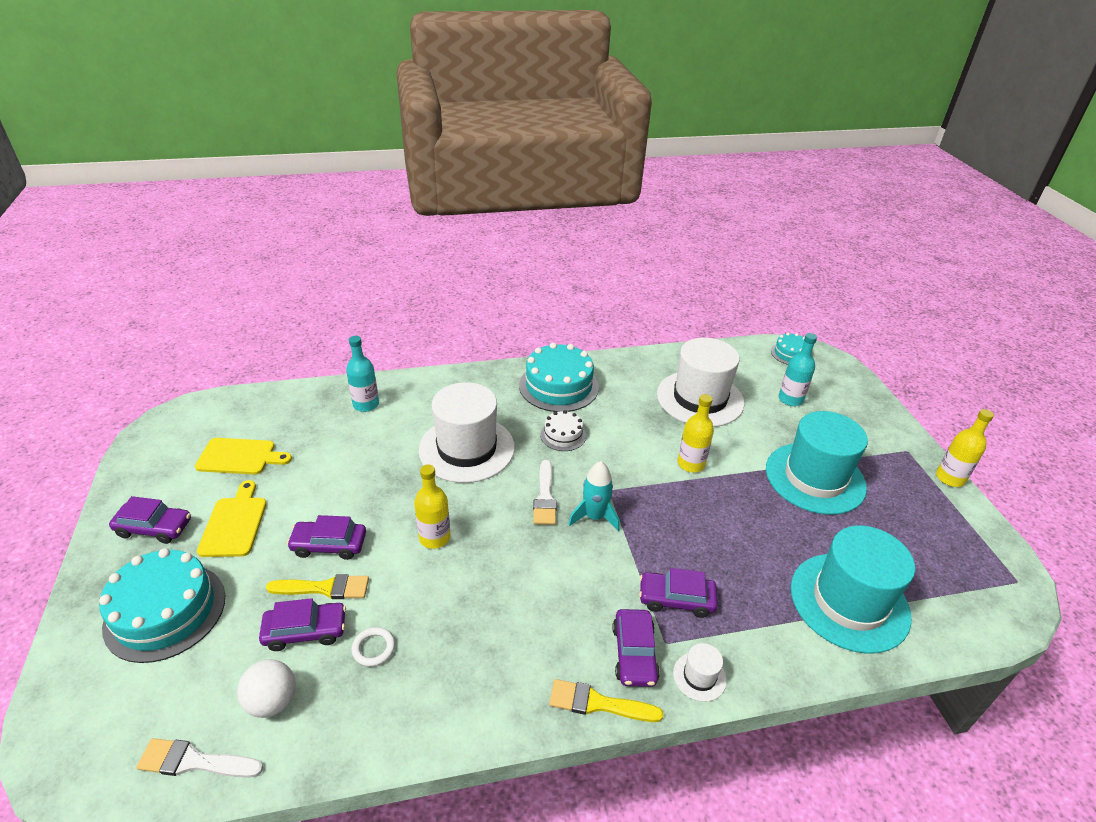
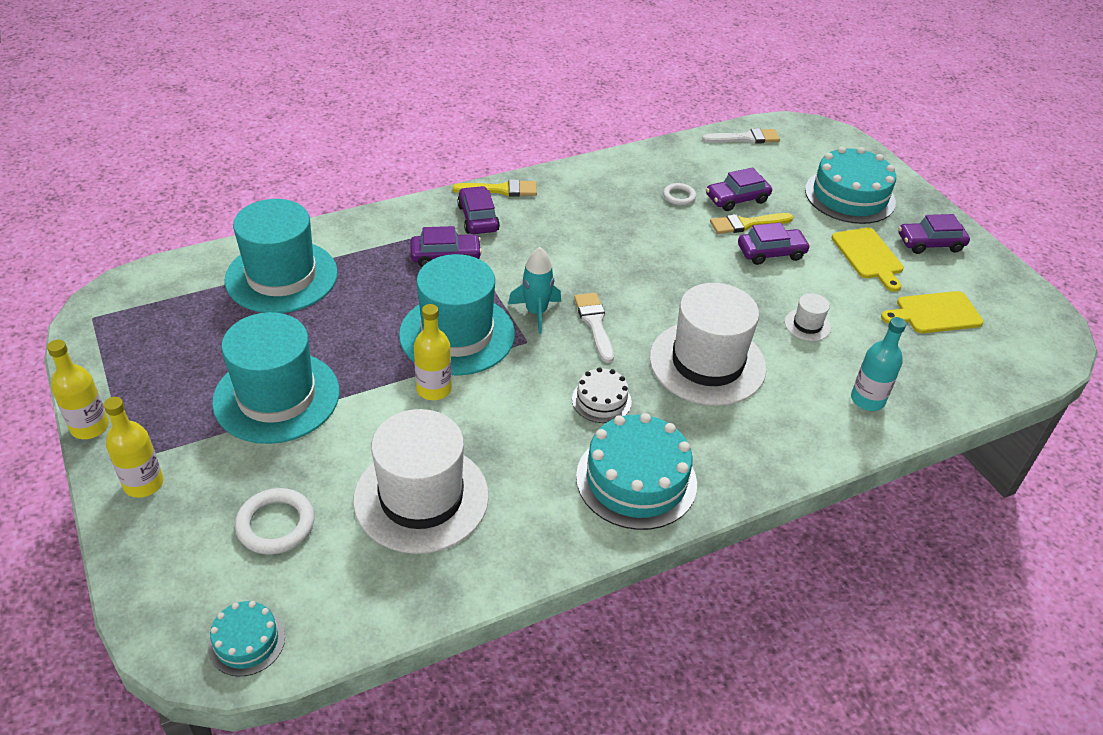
camera: 165 degrees right, 5 degrees up
white ball [237,659,296,718] -> none
yellow bottle [414,464,450,549] -> yellow bottle moved to [104,397,164,498]
white hat [673,643,727,702] -> white hat moved to [785,293,831,341]
turquoise bottle [778,333,817,406] -> white ring [235,488,315,555]
none -> turquoise hat [399,254,515,375]

